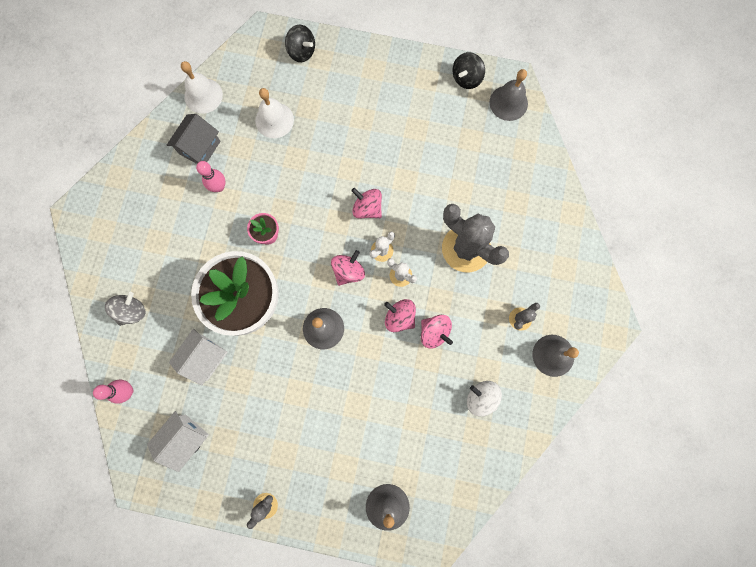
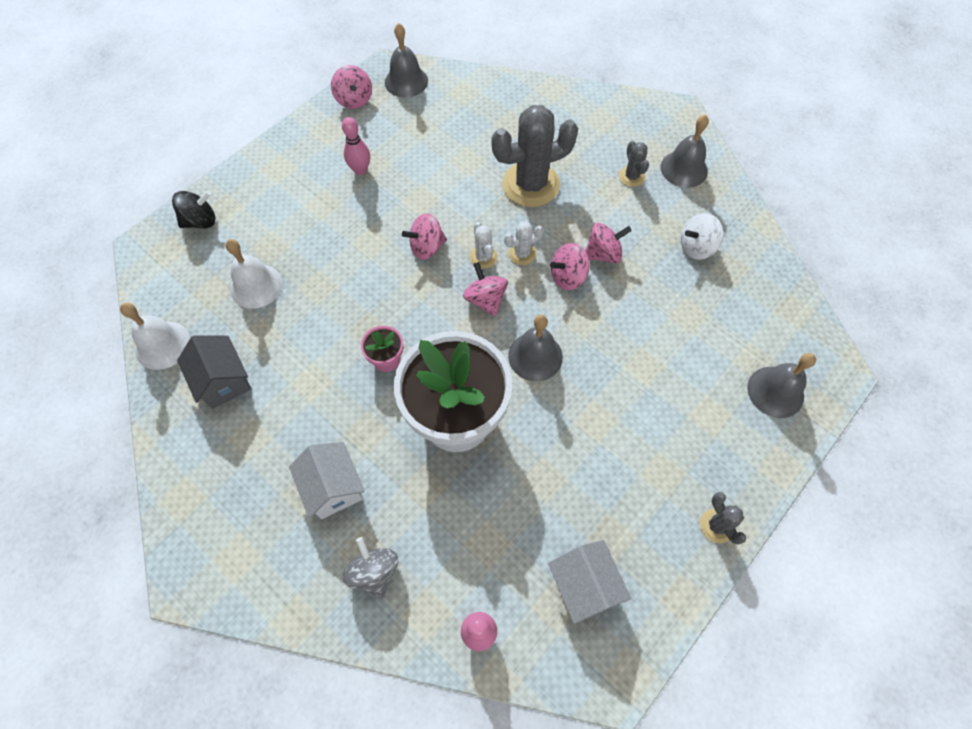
camera: 60 degrees left, 15 degrees down
white house [169,329,228,386] -> white house moved to [289,442,365,519]
pink bowling pin [196,161,226,192] -> pink bowling pin moved to [342,117,370,175]
black spinning top [453,52,485,89] -> pink spinning top [331,65,372,109]

